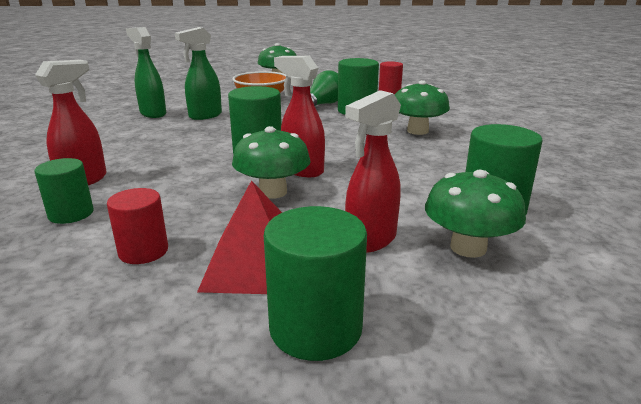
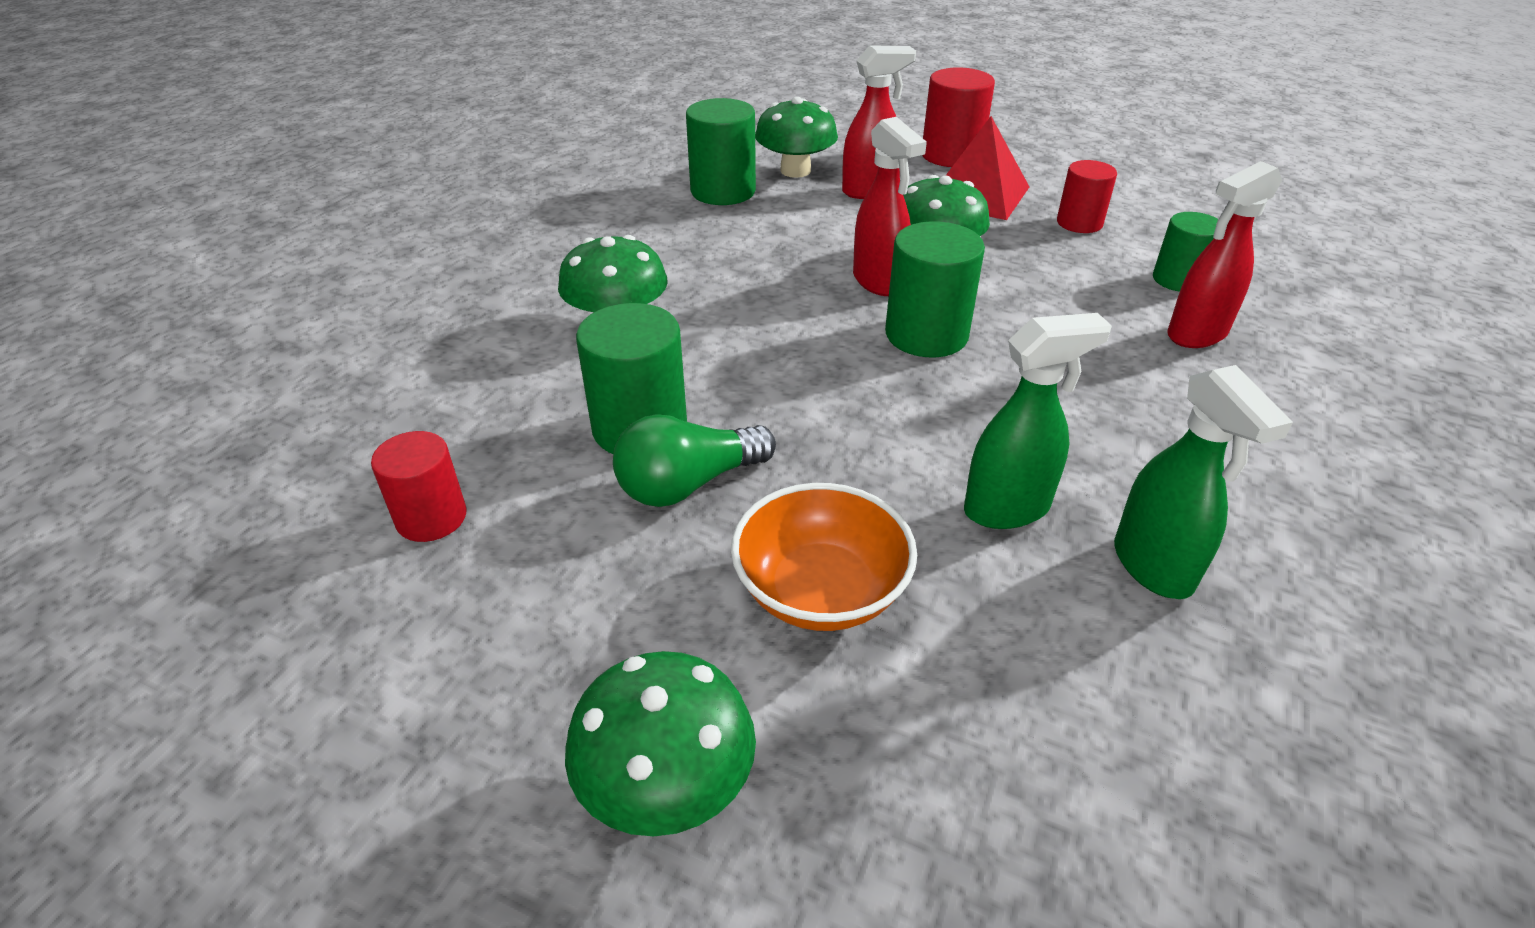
camera: 155 degrees left, 15 degrees up
green cylinder [264,206,367,361] -> red cylinder [922,67,995,167]

